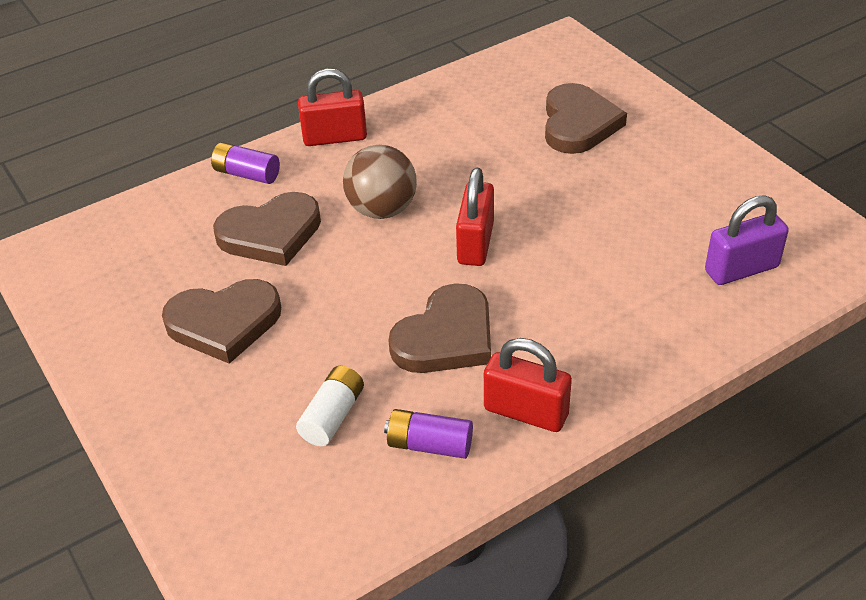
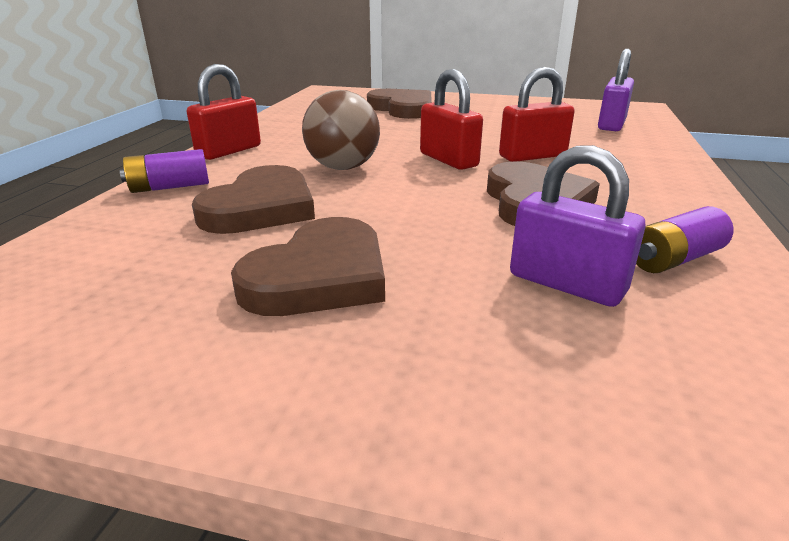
camera: 45 degrees left, 15 degrees down
white battery [296,366,364,446] -> purple padlock [510,145,646,307]
red padlock [484,338,572,432] -> red padlock moved to [499,67,575,162]

